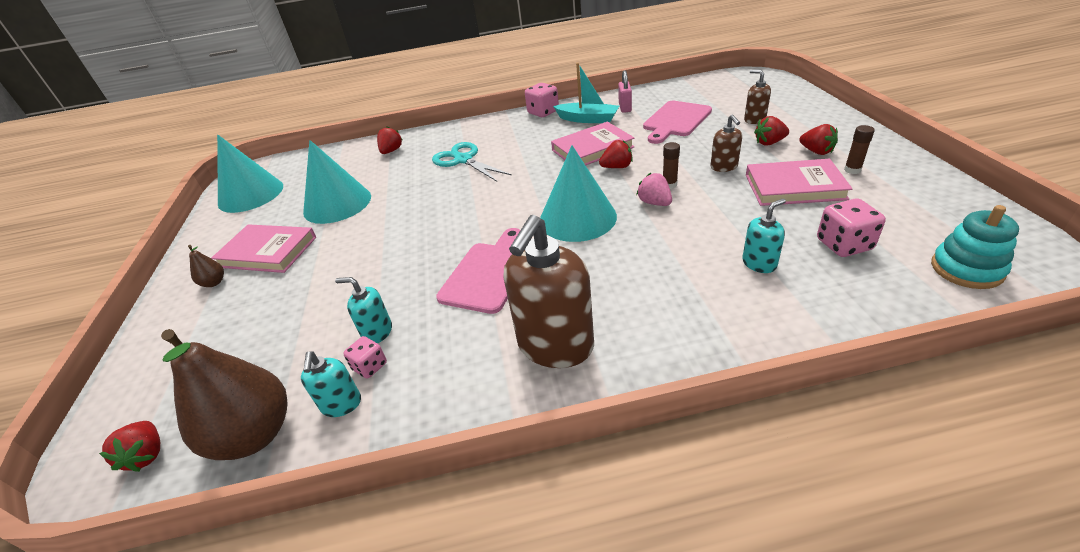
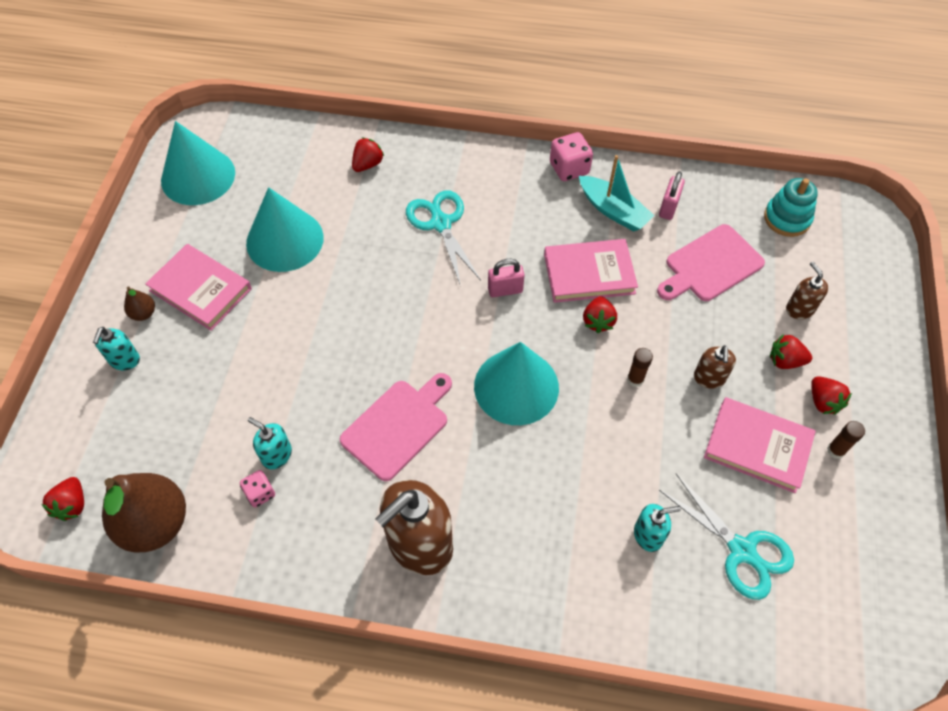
camera: 15 degrees right, 20 degrees up
turquoise soap dispenser [301,351,361,417] -> turquoise soap dispenser moved to [93,327,140,371]
red strawberry [599,140,633,168] -> red strawberry turned 90 degrees clockwise [583,296,617,333]
pink strawberry [636,173,672,206] -> none
pink dice [817,199,886,257] -> turquoise scissors [659,474,794,600]
turquoise stacking toy [931,205,1019,289] -> turquoise stacking toy moved to [764,178,818,237]
none -> pink padlock [488,259,524,297]

